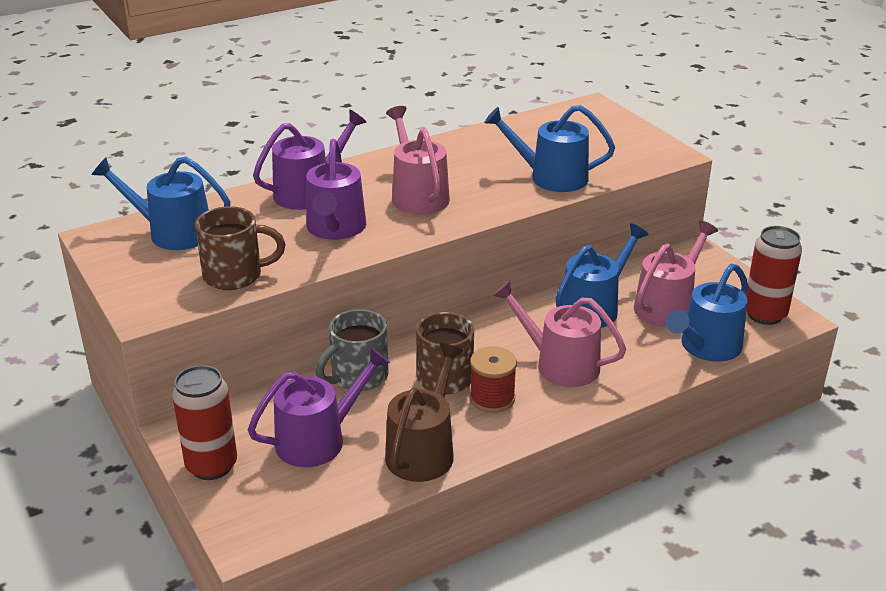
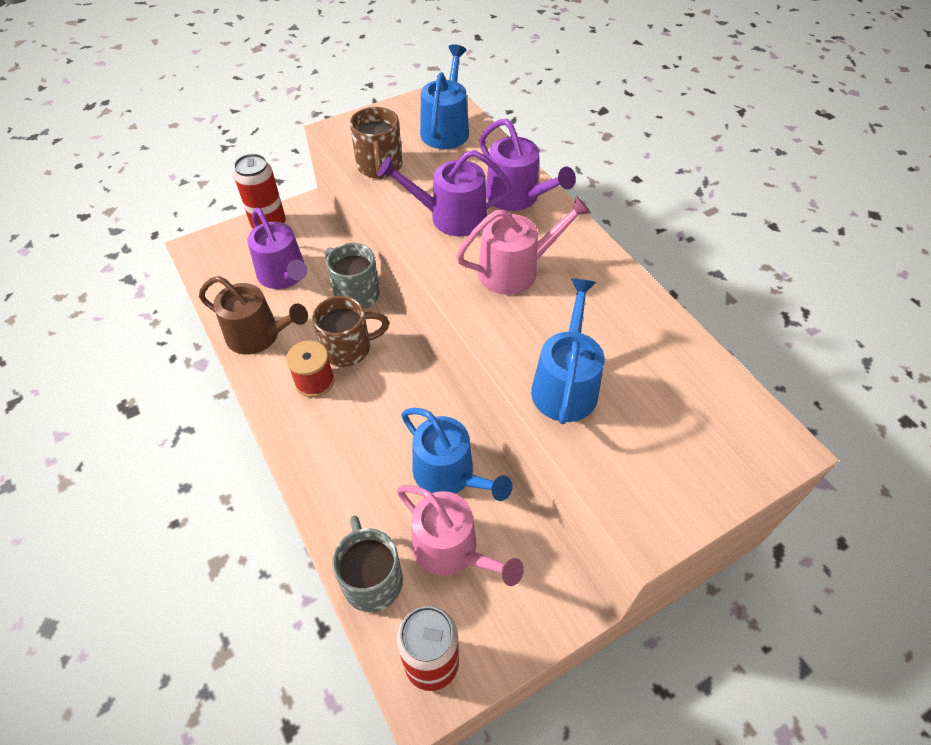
camera: 90 degrees right, 20 degrees up
pink watering can [493,280,626,387] -> none
blue watering can [666,264,748,362] -> grey mug [332,515,403,612]

